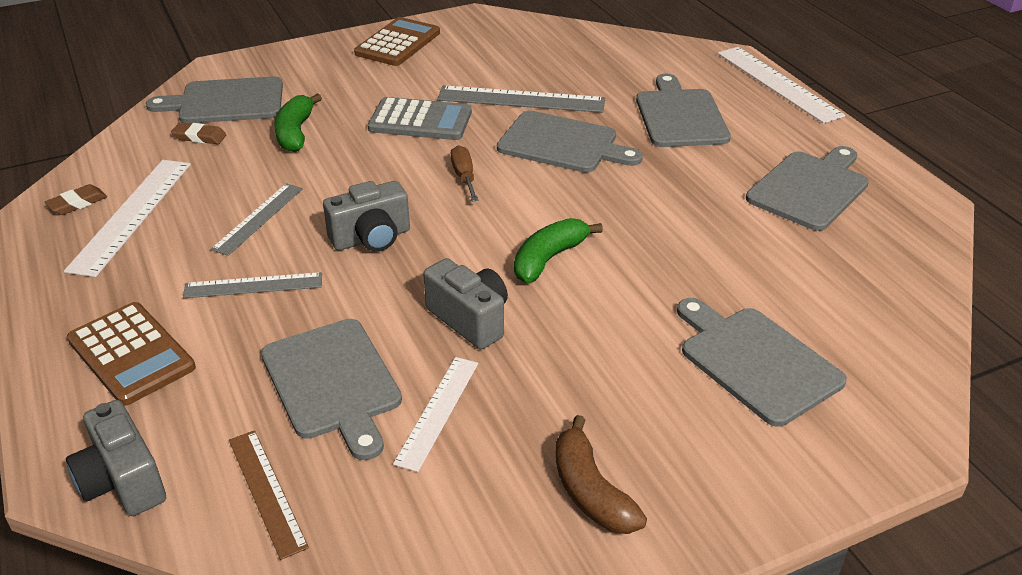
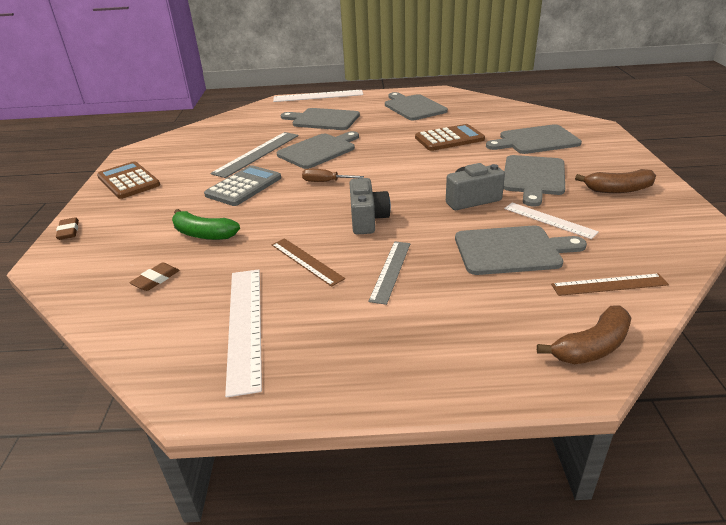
camera: 65 degrees left, 5 degrees down
brown eraser [44,184,107,215] -> brown eraser moved to [56,217,79,240]
white ruler [64,160,191,277] -> white ruler turned 45 degrees clockwise [225,269,262,398]
grey camera [66,400,166,516] -> brown banana [537,305,631,364]
brown calculator [67,302,196,406] -> brown calculator moved to [415,124,485,151]
grey cutting board [146,76,283,123] -> grey cutting board moved to [503,155,565,206]
grey ruler [211,183,303,256] -> brown ruler [272,238,345,287]
green banana [514,218,603,283] -> none

